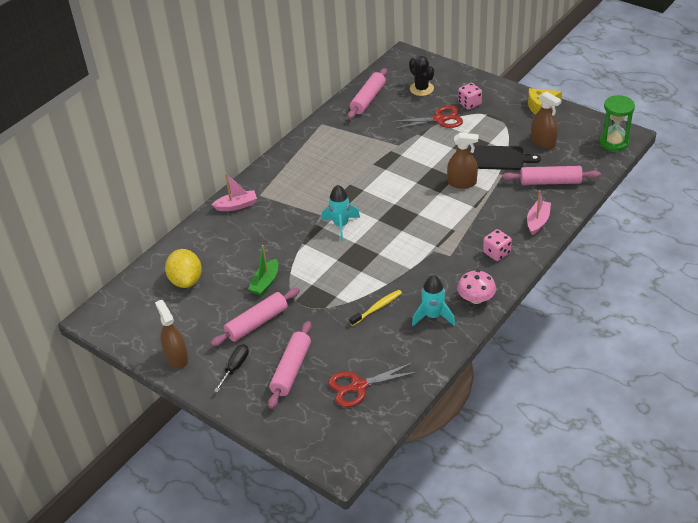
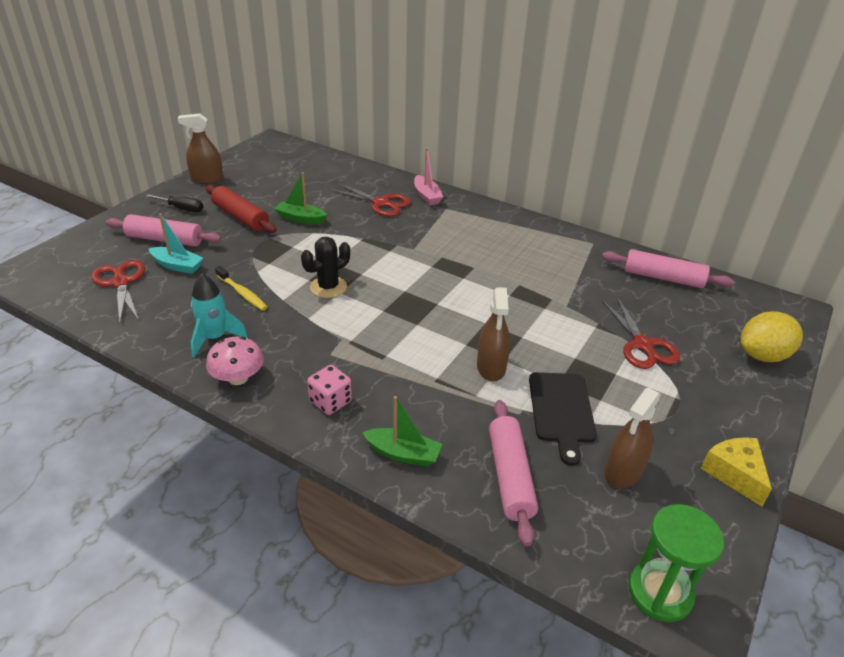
camera: 80 degrees right, 5 degrees down
brown spray bottle [155,300,189,368] -> brown spray bottle turned 150 degrees counterclockwise [178,113,223,184]
yellow lemon [165,249,202,288] -> yellow lemon moved to [741,311,803,362]
pink rolling pin [210,288,300,347] -> red rolling pin [206,185,277,233]
turquoise rocket [322,185,360,241] -> none
black cactus [409,56,434,96] -> black cactus moved to [301,237,350,298]
pink dice [458,83,482,110] -> none
pink boat [527,190,551,235] -> green boat [362,396,442,467]
none -> turquoise boat [149,214,204,274]
none -> red scissors [328,183,411,217]

